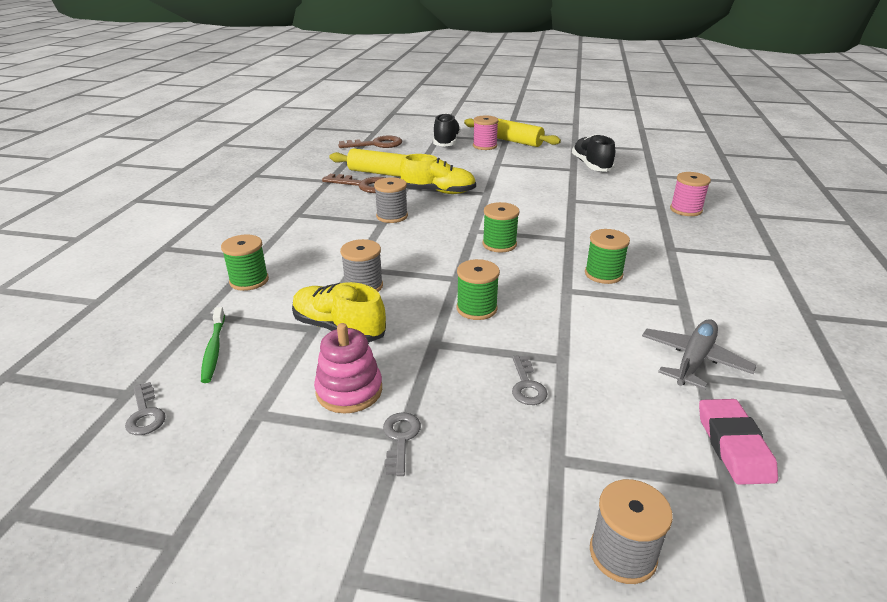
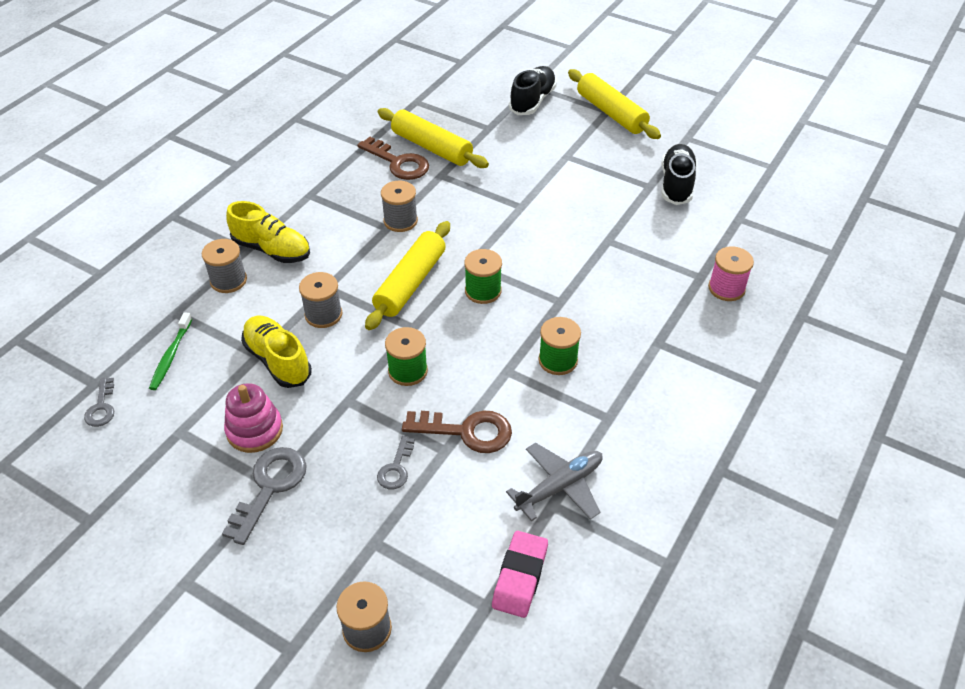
camera: 20 degrees right, 15 degrees up
green spool [221,235,269,291] -> grey spool [202,239,247,293]
brown key [338,135,402,148] -> brown key moved to [402,410,512,453]
grey key [383,412,421,476] -> grey key [222,447,307,545], size x1.74
yellow shoe [400,154,476,194] -> yellow shoe moved to [226,201,310,263]
pink spool [473,115,499,150] -> none
none -> yellow rolling pin [365,221,450,330]

